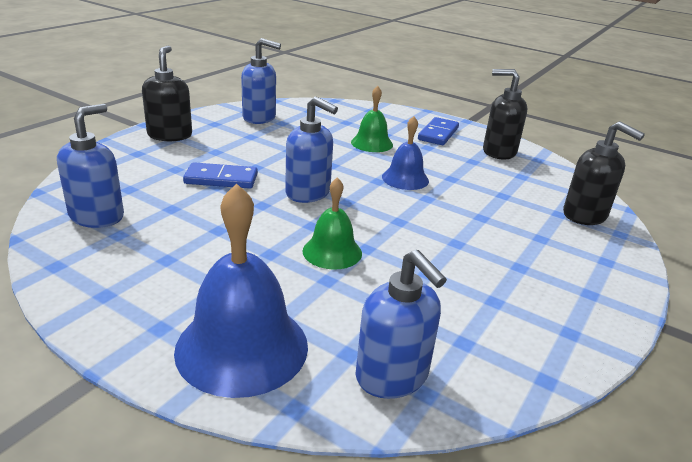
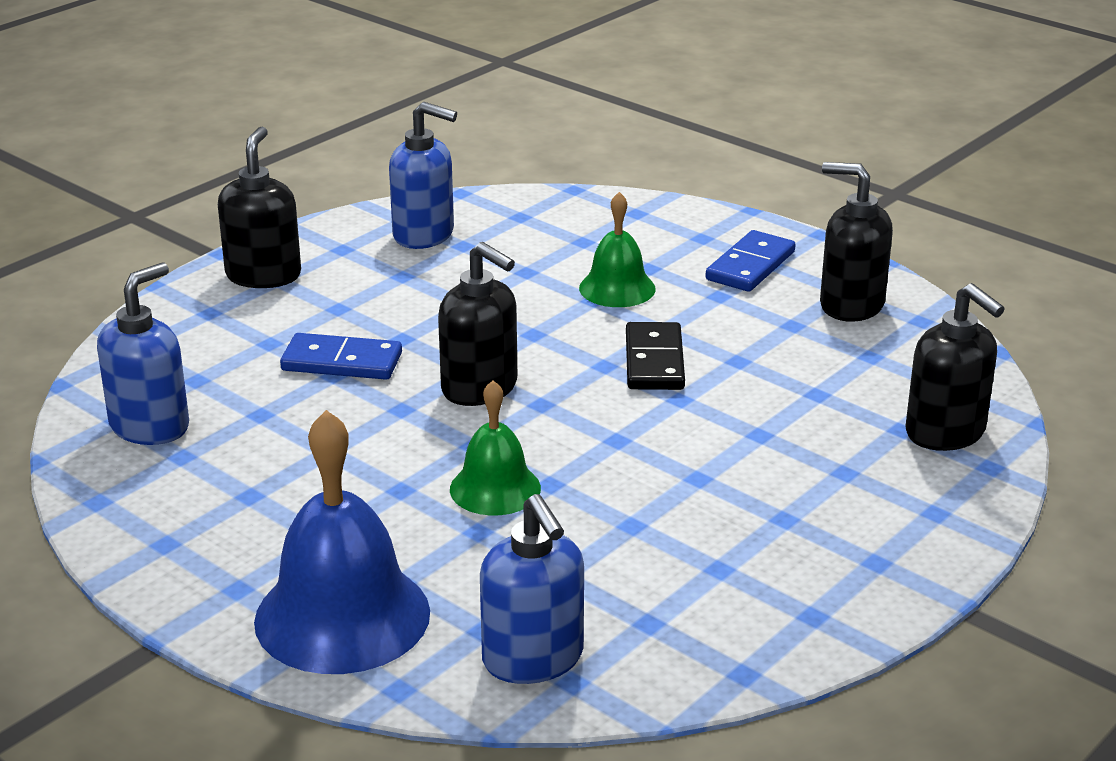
camera: 10 degrees right, 0 degrees up
blue soap dispenser [285,97,338,203] -> black soap dispenser [438,242,517,406]
blue bell [382,116,429,190] -> black domino [626,322,685,390]

